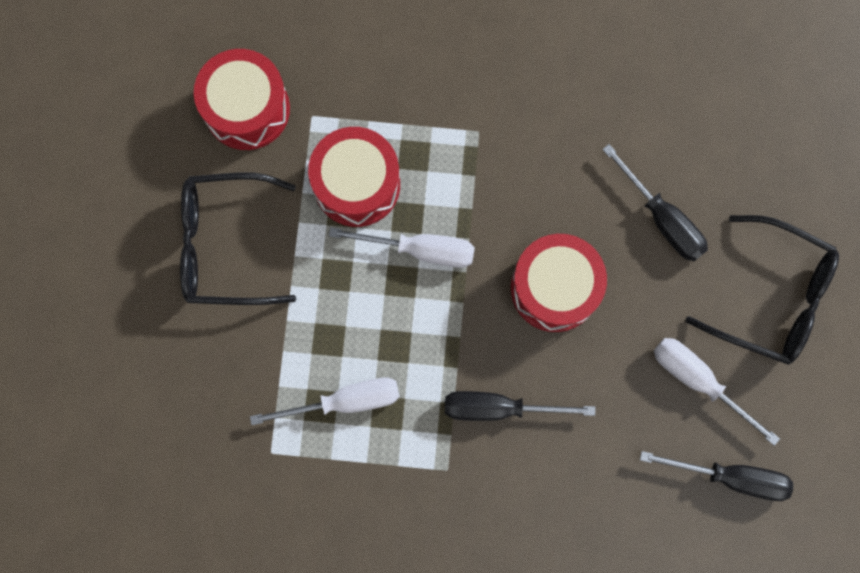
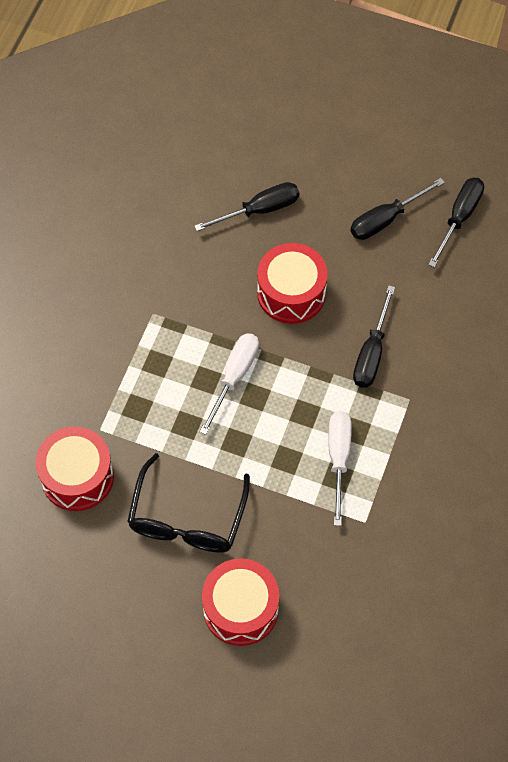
camera: 75 degrees left, 15 degrees down
red drum [308,127,400,227] -> red drum moved to [202,558,279,646]
white screwdriver [654,338,780,446] -> black screwdriver [350,178,445,240]
black glasses [685,215,839,365] -> none

